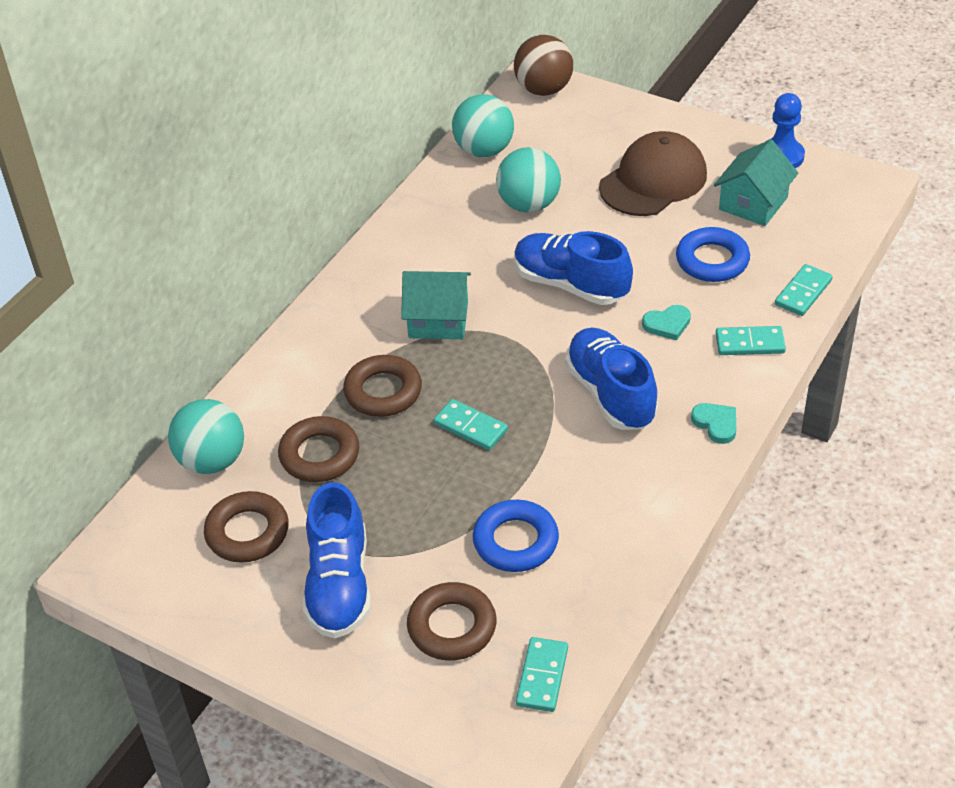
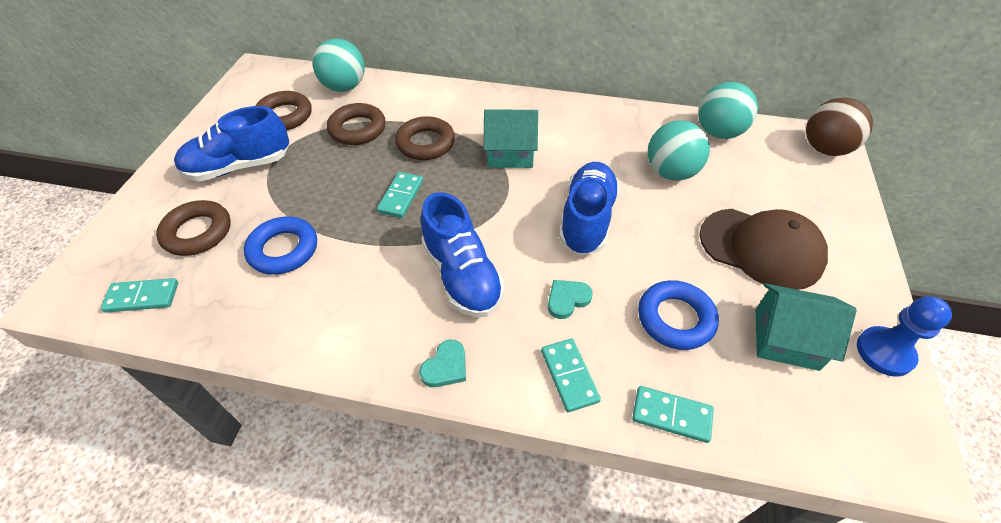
camera: 70 degrees right, 5 degrees up
turquoise house [401,271,471,339] -> turquoise house turned 75 degrees counterclockwise [484,109,538,168]
blue shoe [565,328,658,430] -> blue shoe turned 105 degrees clockwise [421,192,505,317]
turquoise heart [642,305,691,340] -> turquoise heart turned 90 degrees clockwise [548,280,593,319]

